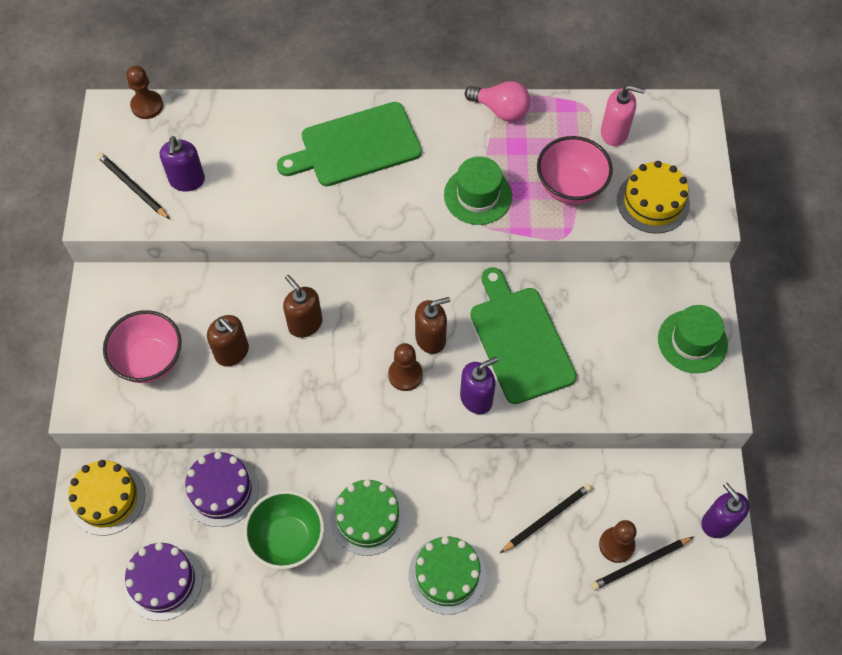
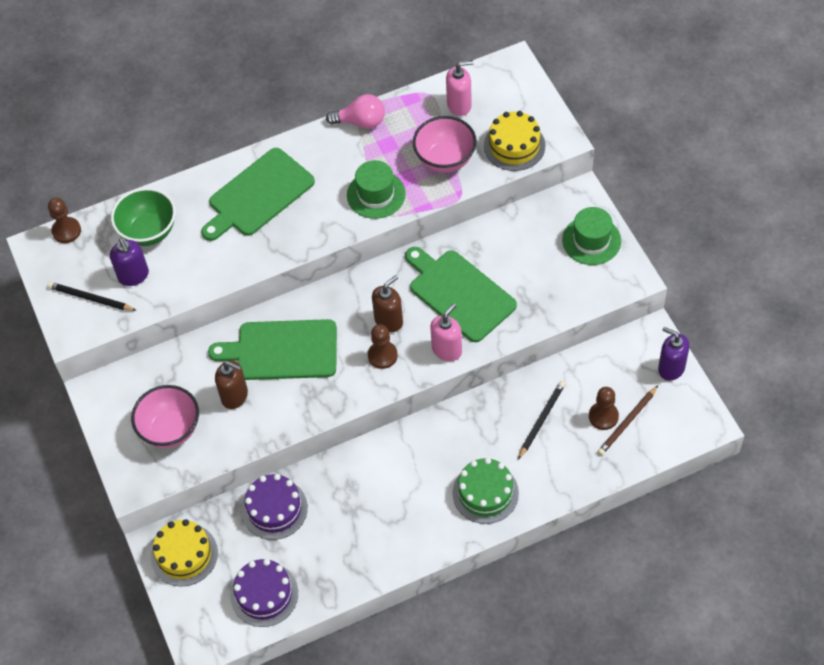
camera: 20 degrees left, 5 degrees down
green bowl [244,490,324,569] -> green bowl moved to [111,188,176,246]
brown soap dispenser [283,275,322,338] -> green cutting board [208,319,337,380]
green cake [330,479,406,556] -> none
purple soap dispenser [460,357,498,414] -> pink soap dispenser [430,303,462,361]
black pencil [591,537,694,590] -> brown pencil [597,385,658,455]

